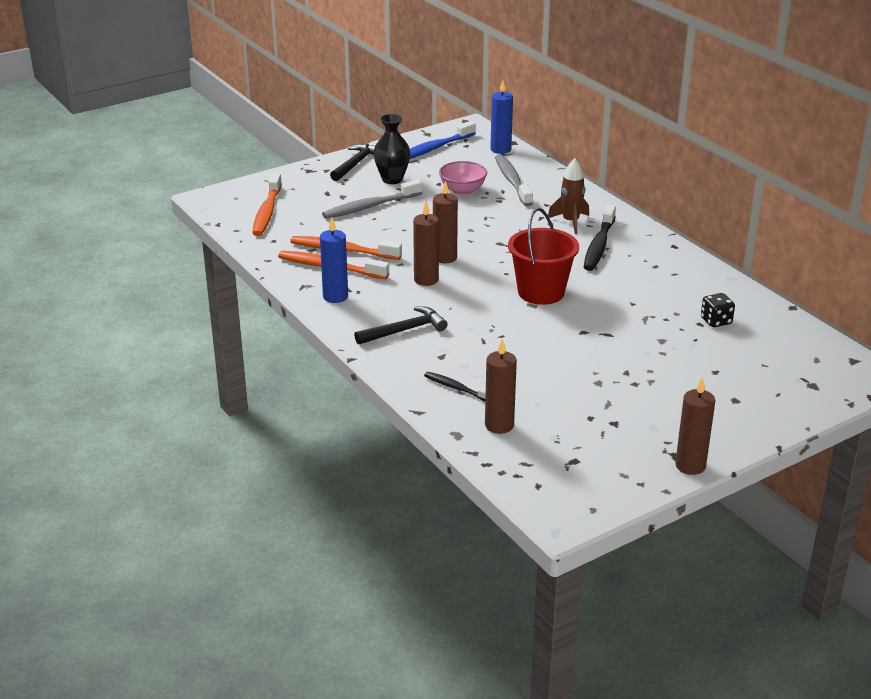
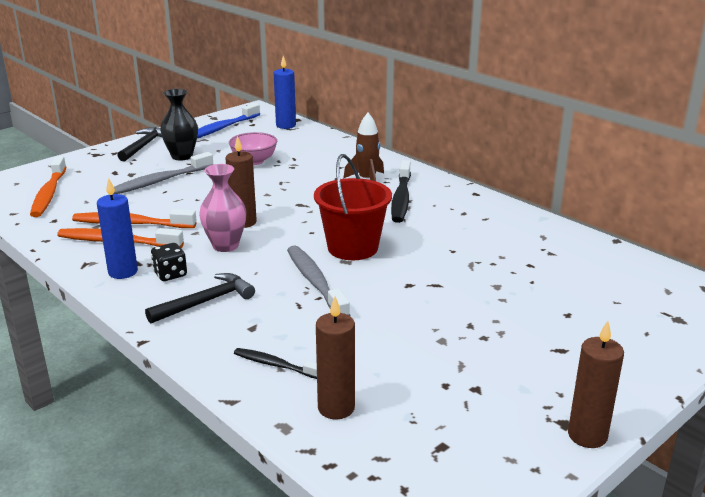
camera: 10 degrees left, 5 degrees down
brown candle [413,202,439,286] -> pink vase [199,164,246,252]
grey toothbrush [495,155,533,206] -> grey toothbrush moved to [287,245,351,316]
black dice [701,293,735,327] -> black dice moved to [151,243,187,281]

